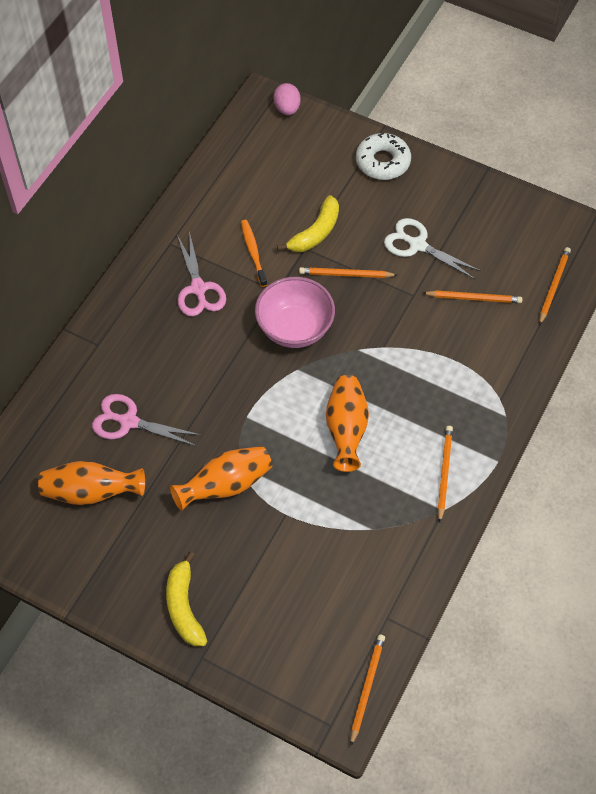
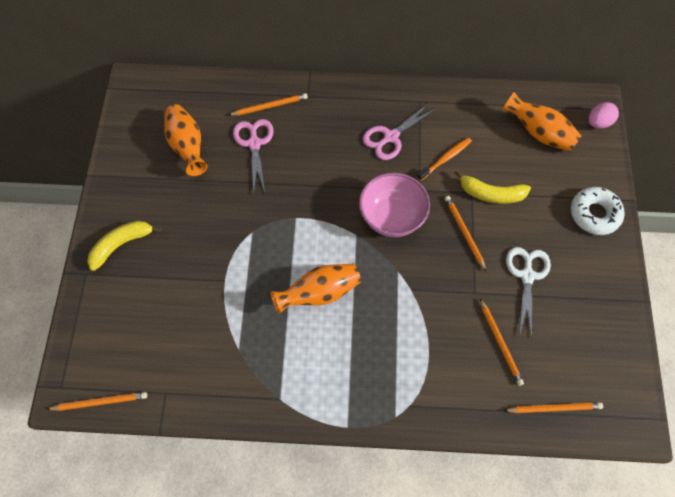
camera: 65 degrees right, 5 degrees up
orange vase [170,446,272,511] -> orange vase moved to [502,92,582,152]
orange pencil [437,426,453,522] -> orange pencil moved to [229,93,308,116]

